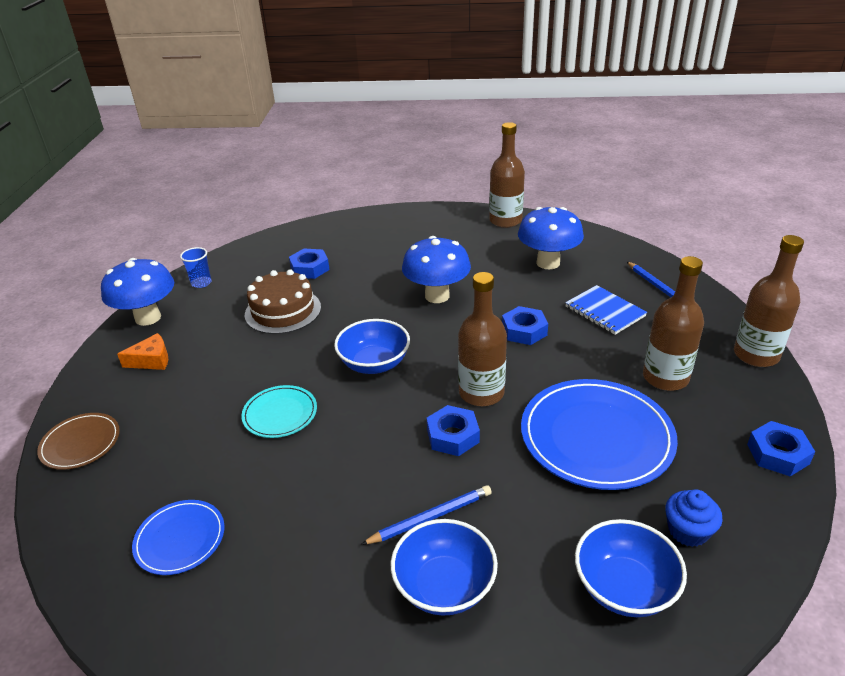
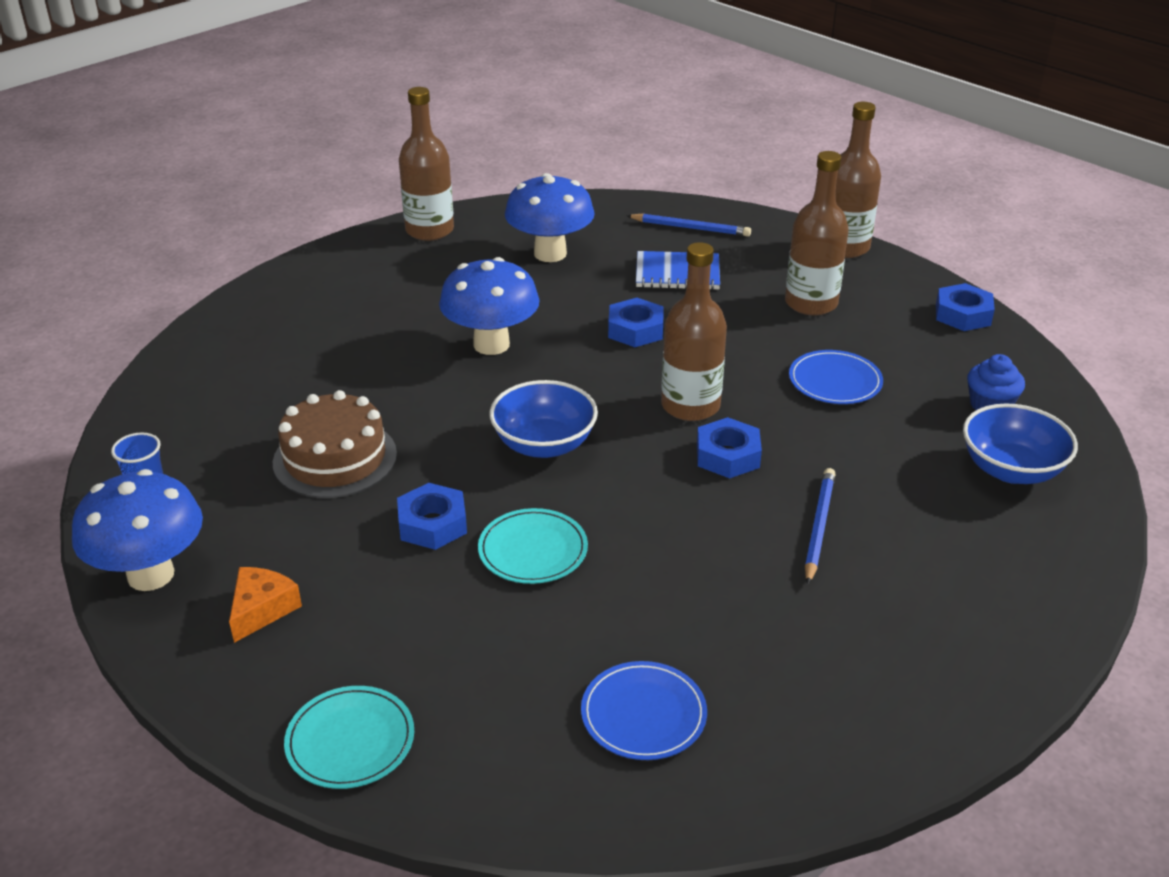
camera: 50 degrees left, 0 degrees up
brown plate [37,413,120,470] -> turquoise plate [284,686,414,789]
blue nut [289,249,330,279] -> blue nut moved to [397,483,467,550]
blue bowl [391,519,498,616] -> none
blue plate [521,379,678,490] -> blue plate [789,350,883,404], size x0.53

